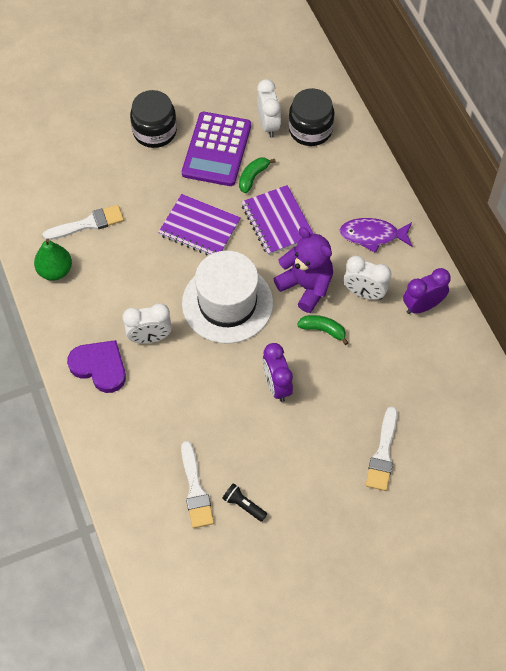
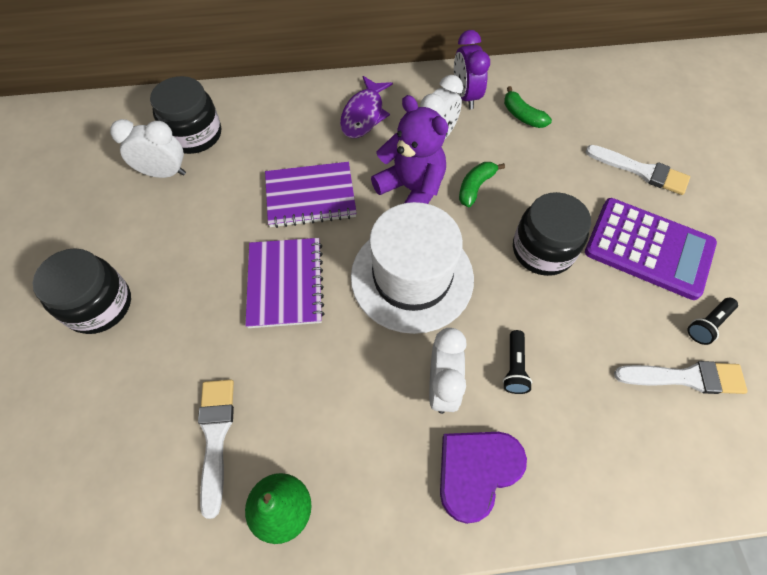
camera: 75 degrees left, 0 degrees up
purple notebook [158,194,241,255] -> purple notebook turned 45 degrees counterclockwise [245,238,325,328]
purple calculator [182,112,251,186] -> purple calculator moved to [585,198,717,300]
green banana [239,157,276,193] -> green banana moved to [504,86,552,128]
purple clock [262,343,293,402] -> black jar [513,192,591,276]
purple teddy bear [274,227,333,313] -> purple teddy bear turned 75 degrees clockwise [371,95,448,204]
none -> black flashlight [503,330,532,394]

